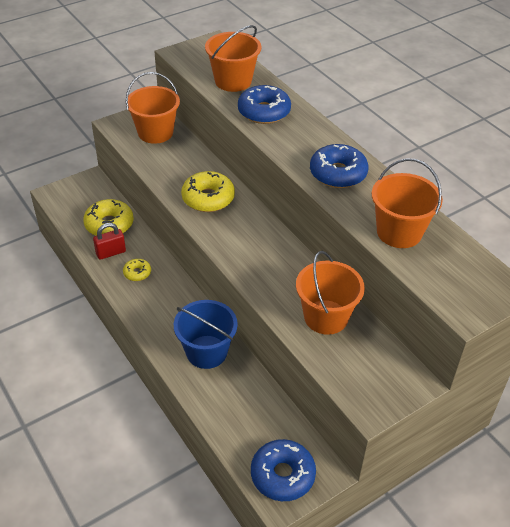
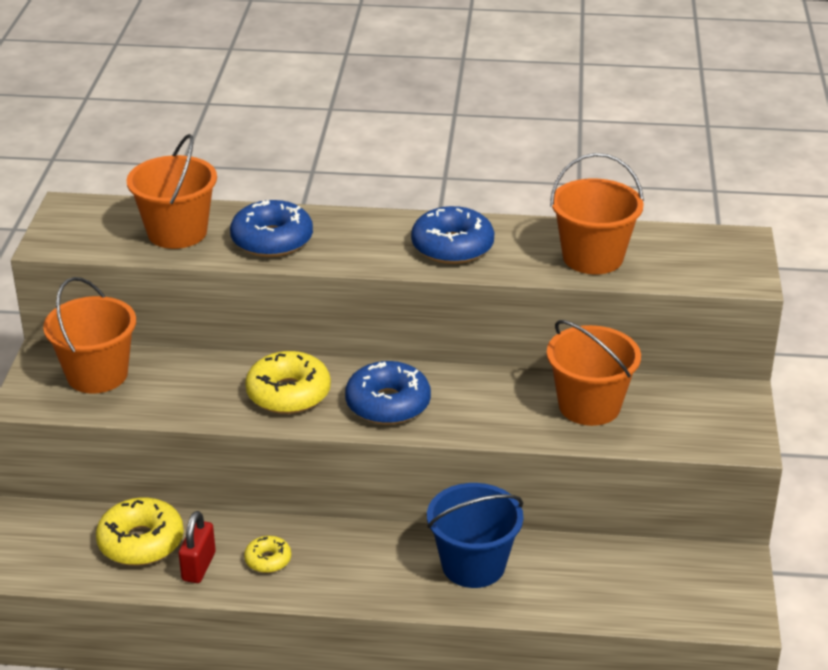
camera: 50 degrees left, 10 degrees down
blue donut [251,439,316,501] -> blue donut moved to [345,361,431,425]

